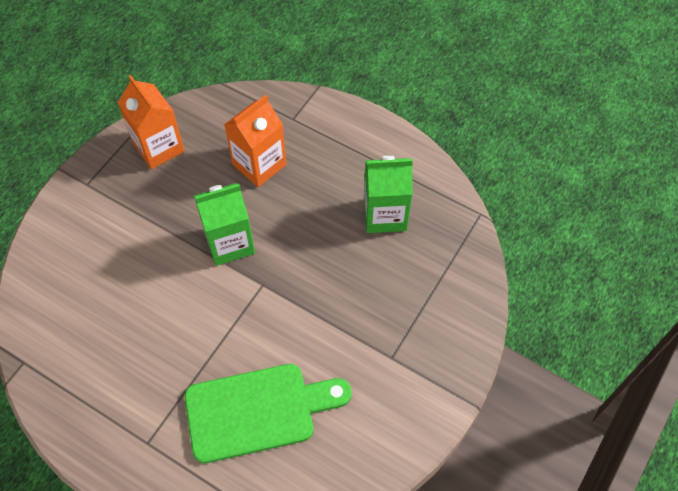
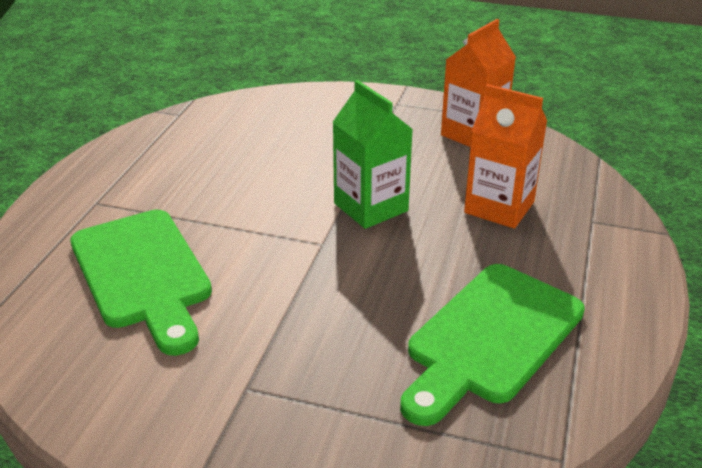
camera: 75 degrees right, 25 degrees down
green carton [364,156,413,233] -> green cutting board [400,264,585,426]

